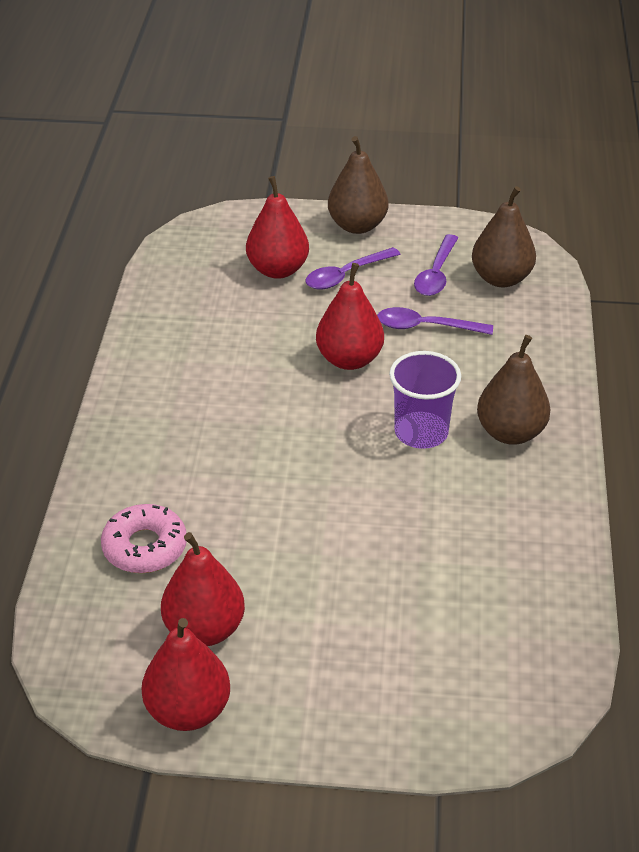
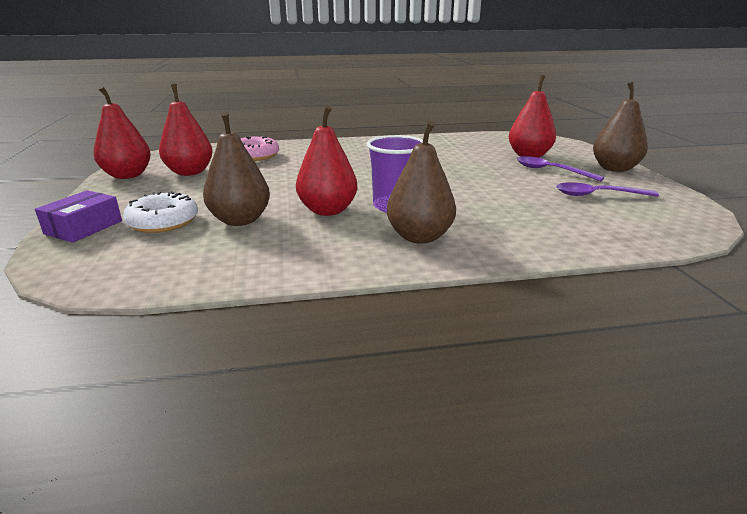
camera: 75 degrees right, 15 degrees down
red pear [316,263,384,370] -> red pear moved to [296,105,357,216]
purple spoon [377,307,493,335] -> none
brown pear [472,186,536,287] -> brown pear moved to [203,111,270,226]
none -> purple box [35,190,122,243]
none -> white donut [123,191,198,233]

